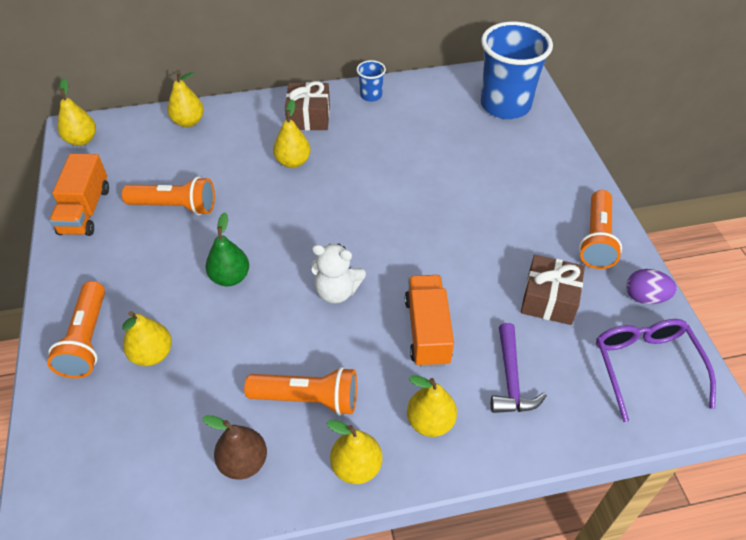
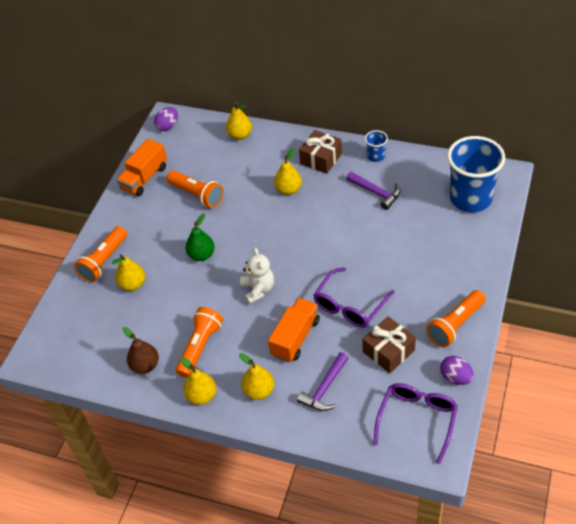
camera: 35 degrees right, 0 degrees up
yellow pear [57,78,96,146] -> purple egg [154,107,178,131]
orange flashlight [244,367,357,416] -> orange flashlight turned 105 degrees counterclockwise [176,307,223,378]
white teddy bear [310,244,366,303] -> white teddy bear turned 150 degrees counterclockwise [240,248,274,304]
none -> purple glasses [313,267,394,328]
none -> purple hammer [346,172,401,210]

